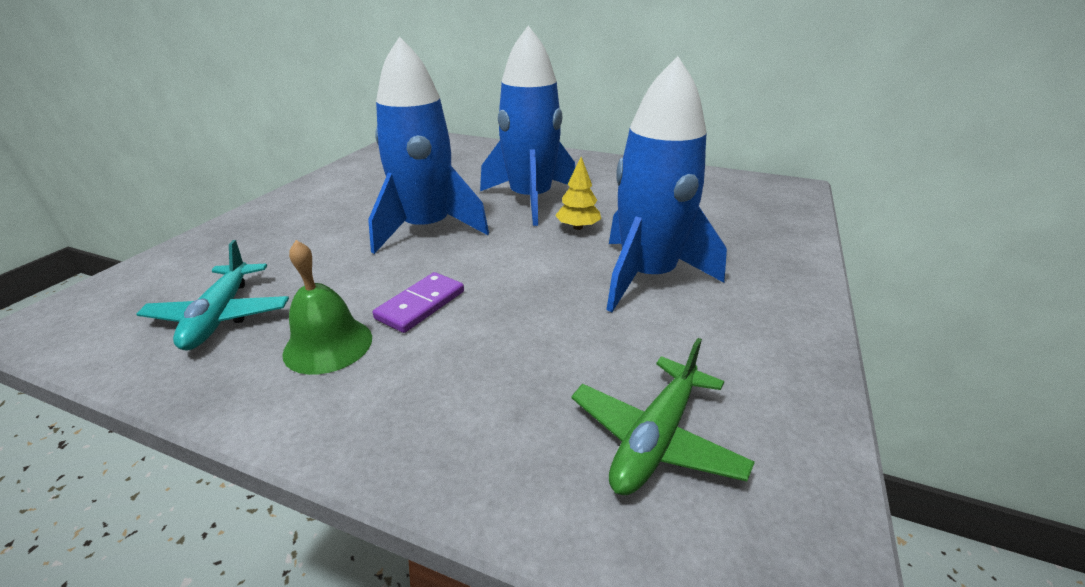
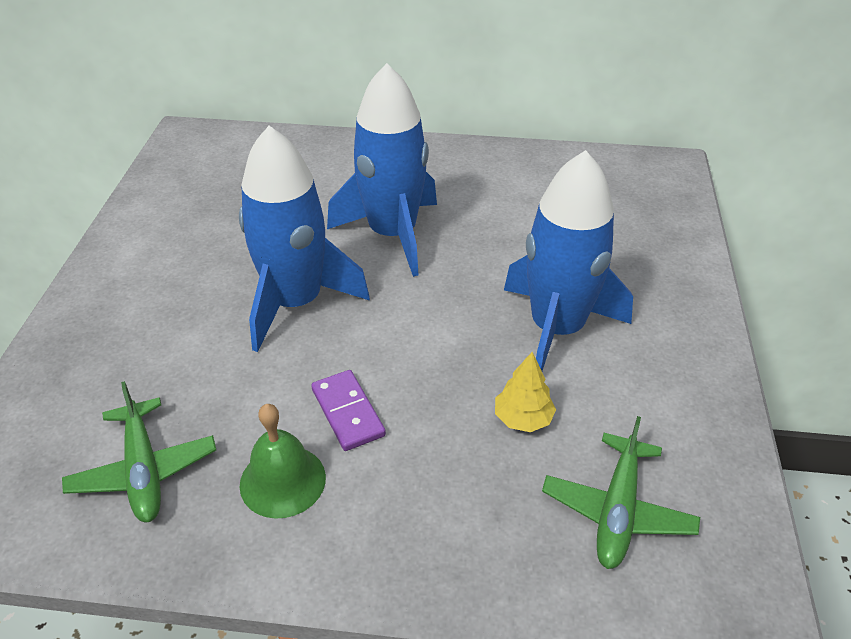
camera: 15 degrees left, 10 degrees up
turquoise plane [136,240,289,351] -> green plane [62,381,216,522]
purple domino [373,272,464,333] -> purple domino turned 45 degrees counterclockwise [311,370,386,451]
yellow tree [555,157,601,230] -> yellow tree moved to [495,352,556,432]

